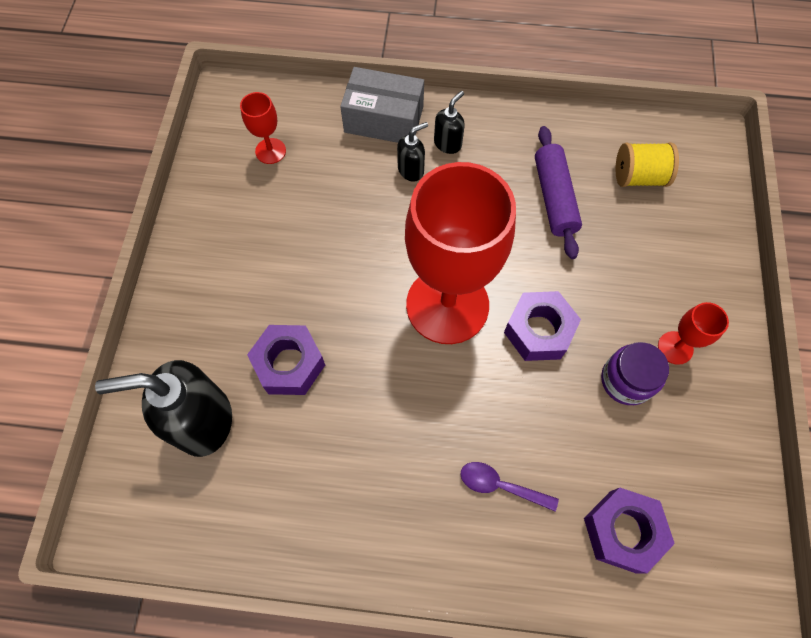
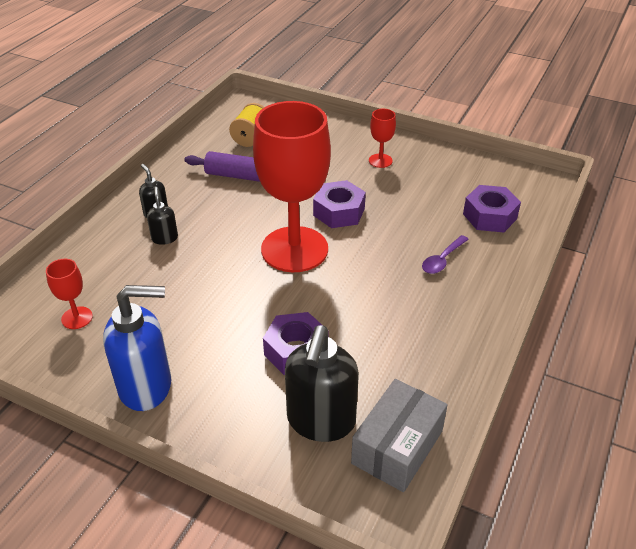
camera: 70 degrees left, 25 degrees down
grey box [340,67,424,143] -> grey box moved to [351,379,448,492]
purple jar [601,342,669,405] -> none
none -> blue soap dispenser [103,285,171,411]

